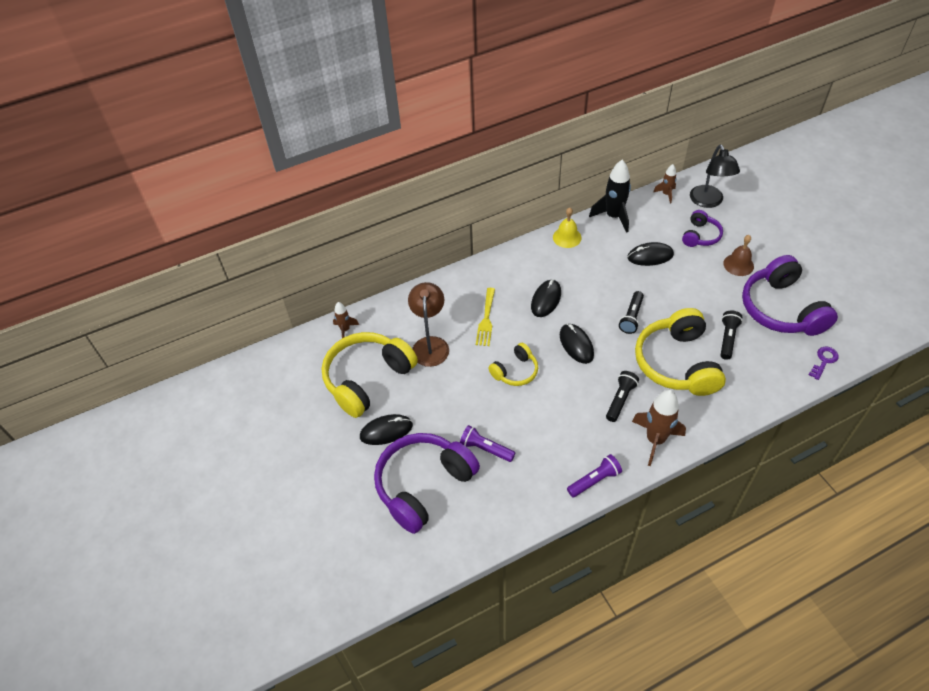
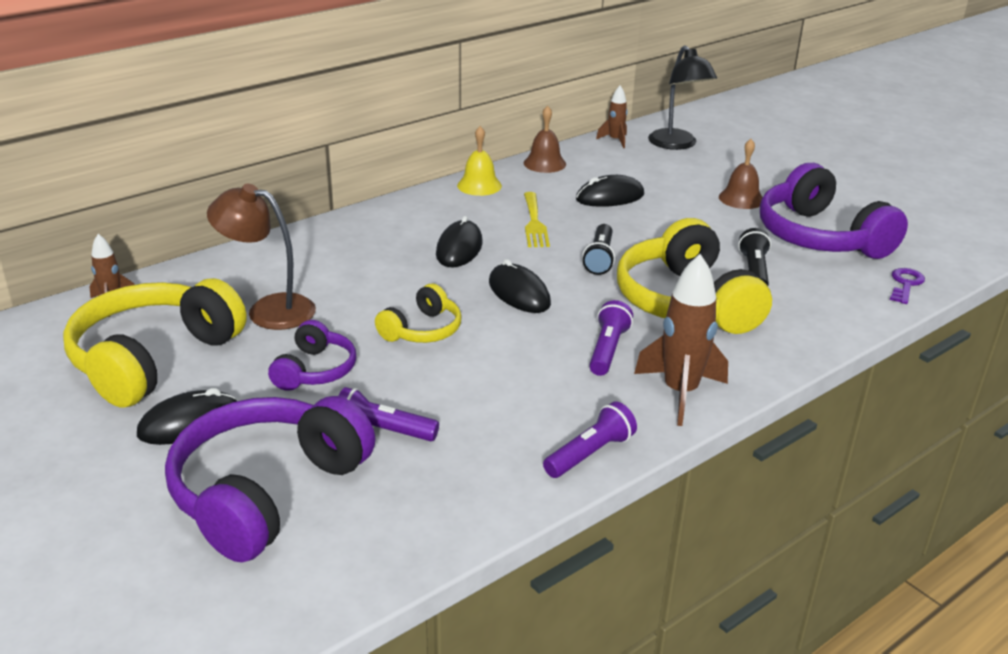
camera: 15 degrees left, 20 degrees down
brown lamp [408,282,449,367] -> brown lamp turned 60 degrees counterclockwise [207,184,316,330]
yellow fork [476,288,495,346] -> yellow fork moved to [524,192,550,247]
black rocket [589,160,631,233] -> brown bell [524,106,566,173]
black flashlight [606,371,639,422] -> purple flashlight [589,300,633,376]
purple headphones [682,210,723,247] -> purple headphones moved to [268,320,356,391]

